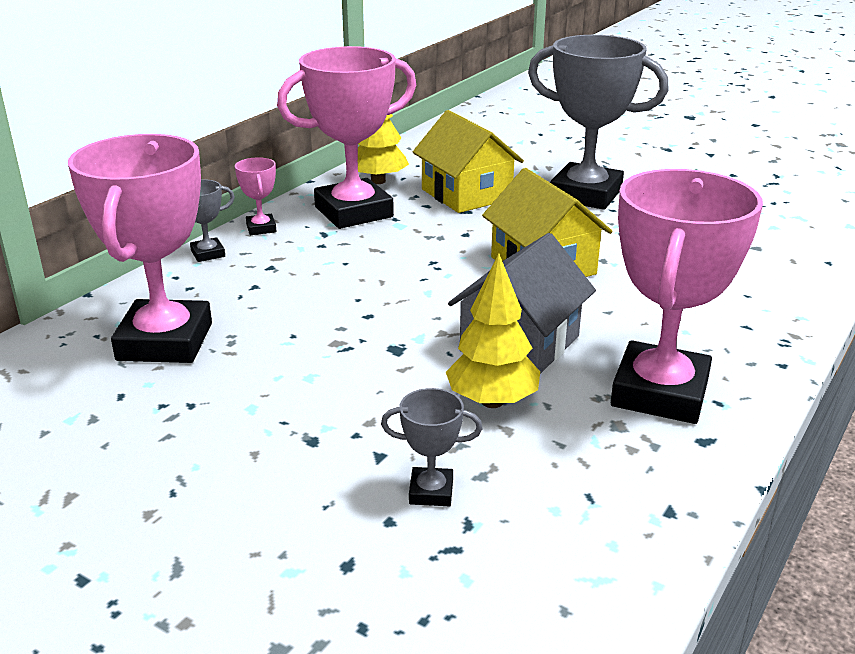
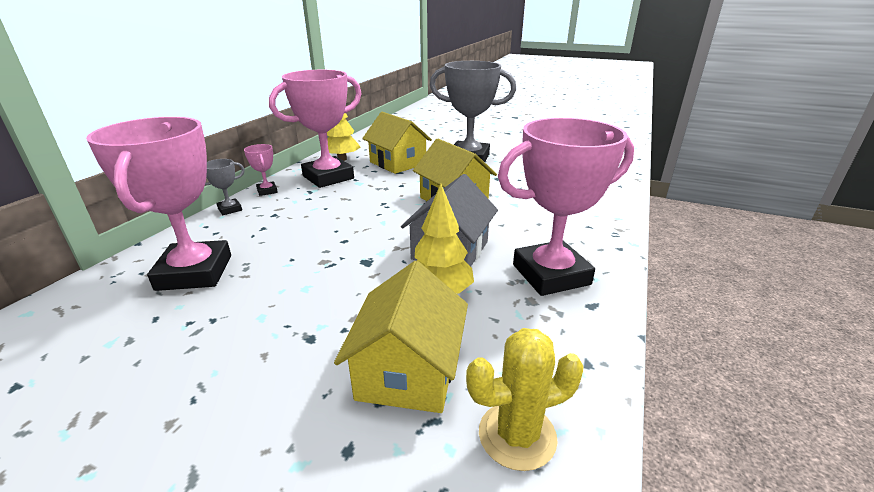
camera: 10 degrees left, 0 degrees up
grey trophy [381,388,482,506] -> yellow house [334,261,468,413]
pink trophy [611,169,763,424] -> pink trophy turned 60 degrees clockwise [498,118,634,296]
none -> yellow cactus [466,328,584,471]

